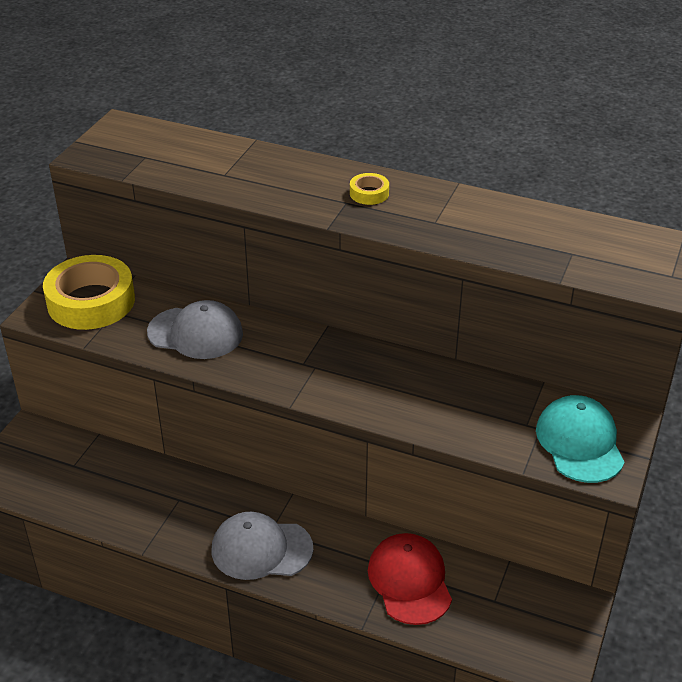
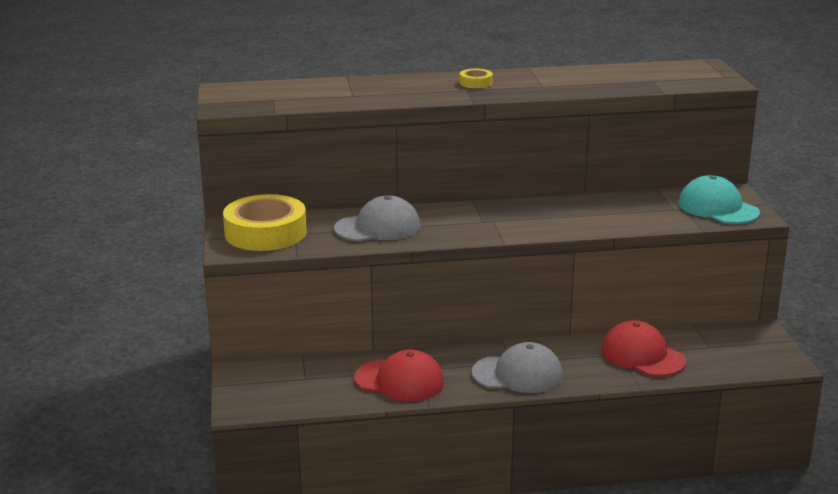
camera: 30 degrees left, 15 degrees down
grey cap [212,512,313,580] -> grey cap turned 150 degrees counterclockwise [472,342,563,393]
none -> red cap [354,349,445,401]

